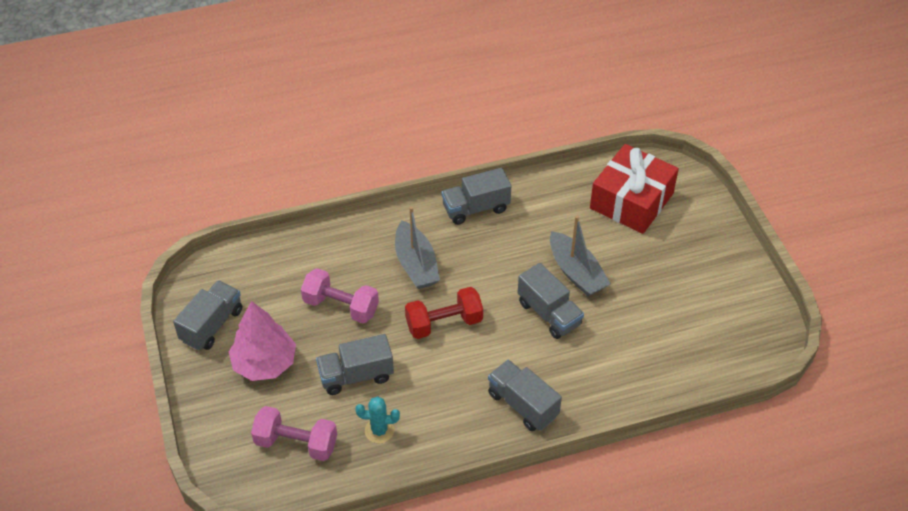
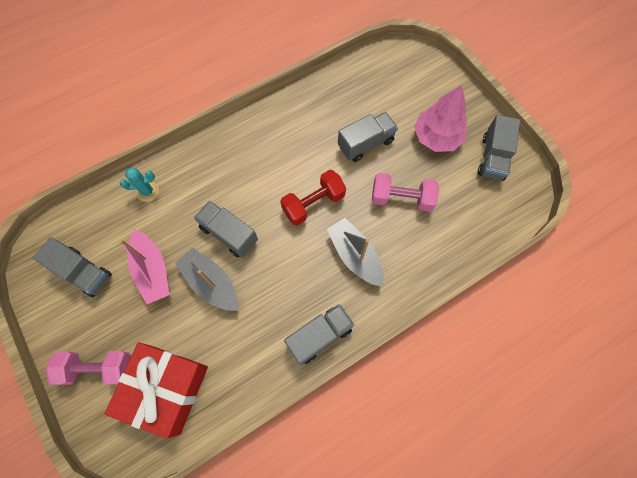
camera: 165 degrees right, 20 degrees up
pink dumbbell [251,406,337,461] -> pink dumbbell moved to [46,351,131,385]
turquoise cactus [355,396,400,443] -> turquoise cactus moved to [120,167,159,202]
grey truck [488,360,562,431] -> grey truck moved to [33,237,112,297]
none -> pink boat [119,229,169,304]

